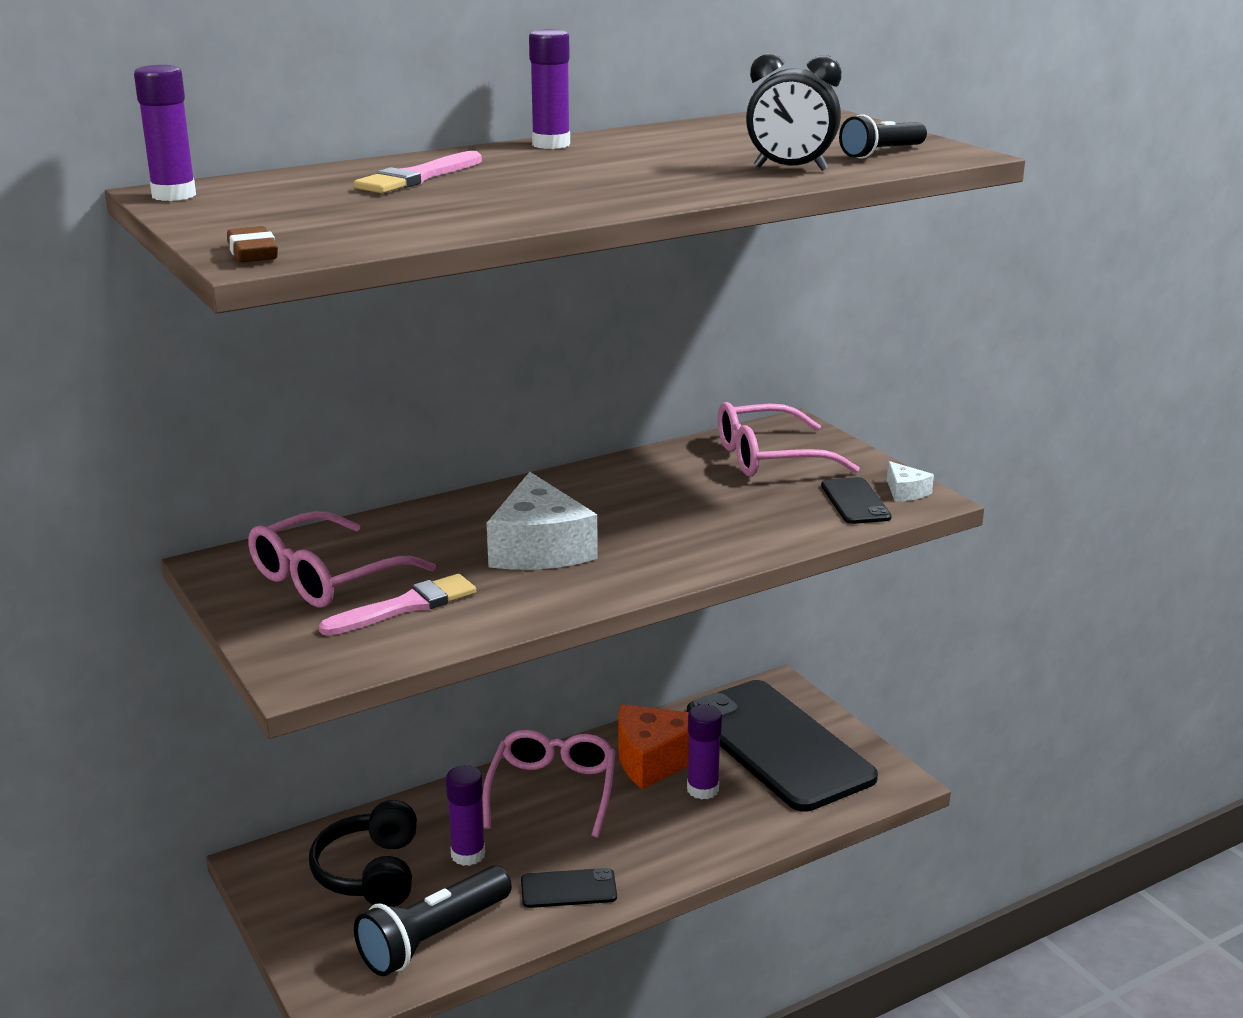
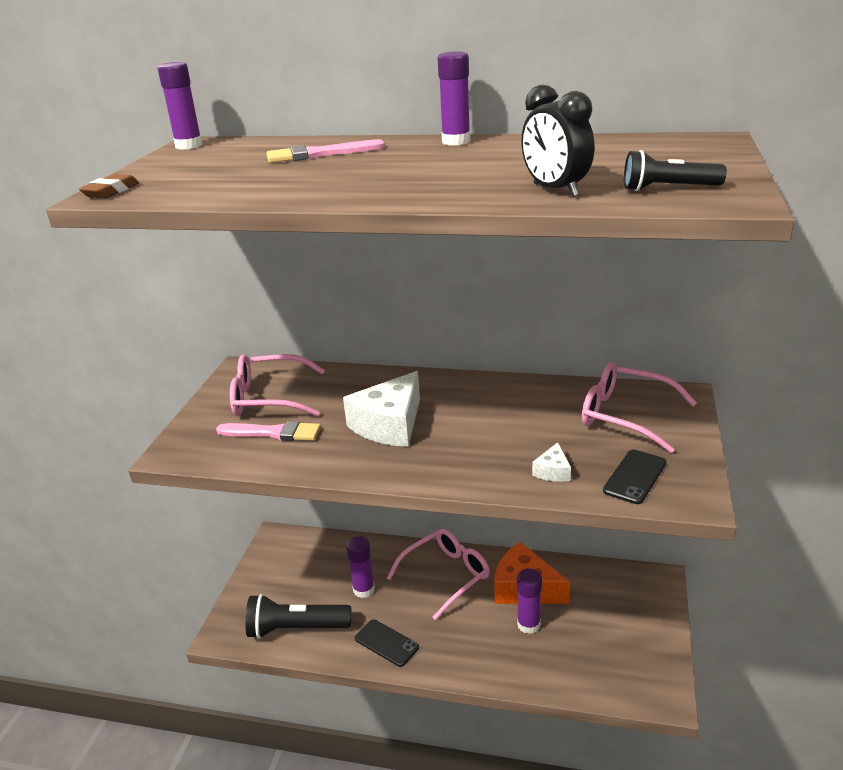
camera: 45 degrees right, 5 degrees up
black headphones [309,800,417,907] -> none
black phone [687,680,878,812] -> none
white cheese [887,461,934,501] -> white cheese moved to [532,442,571,482]

